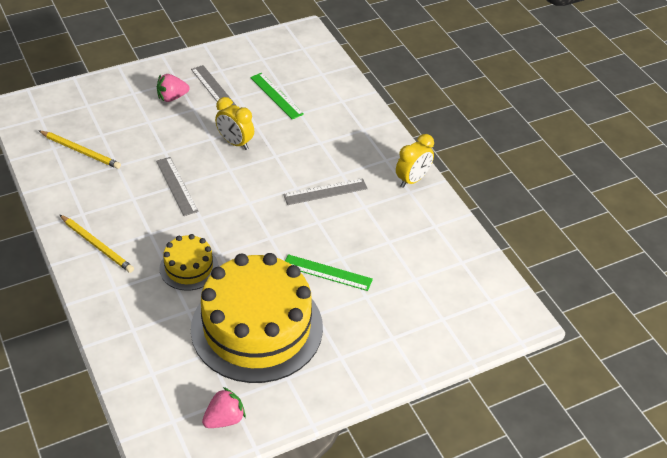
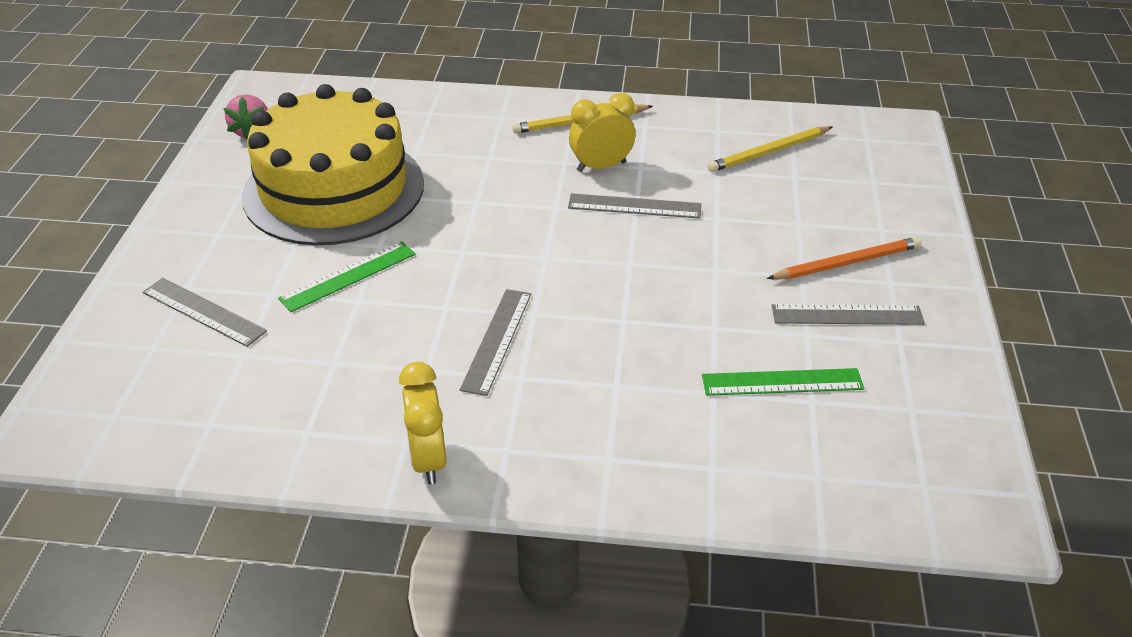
camera: 125 degrees right, 5 degrees down
pink strawberry [157,74,190,102] -> orange pencil [767,237,922,279]
yellow cake [159,234,218,291] -> none
yellow clock [215,97,254,150] -> yellow clock moved to [569,93,635,172]
none -> grey ruler [143,278,267,347]

